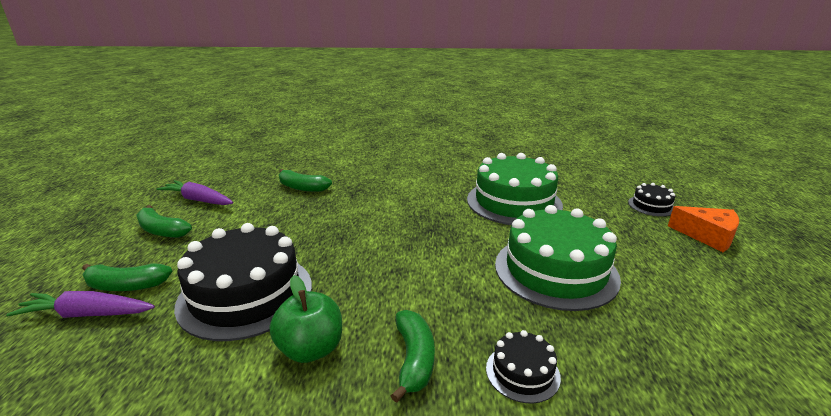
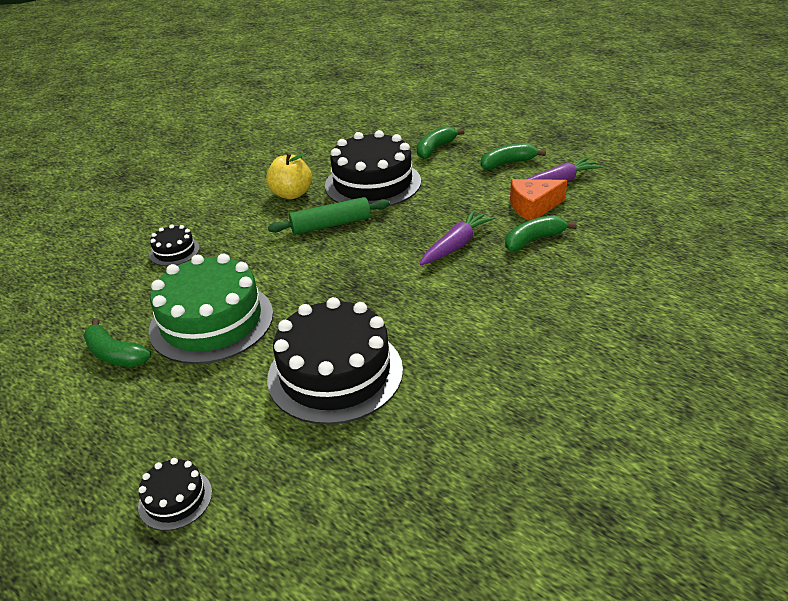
camera: 130 degrees right, 10 degrees up
purple carrot [6,291,155,318] -> purple carrot moved to [420,210,495,265]
green apple [270,275,342,363] -> yellow apple [266,153,312,199]
green banana [391,310,435,403] -> green banana moved to [83,318,151,367]
green cake [467,153,563,225] -> black cake [267,297,403,425]
orange cheese [668,206,739,252] -> orange cheese moved to [510,179,567,221]
none -> green rolling pin [268,197,390,235]

